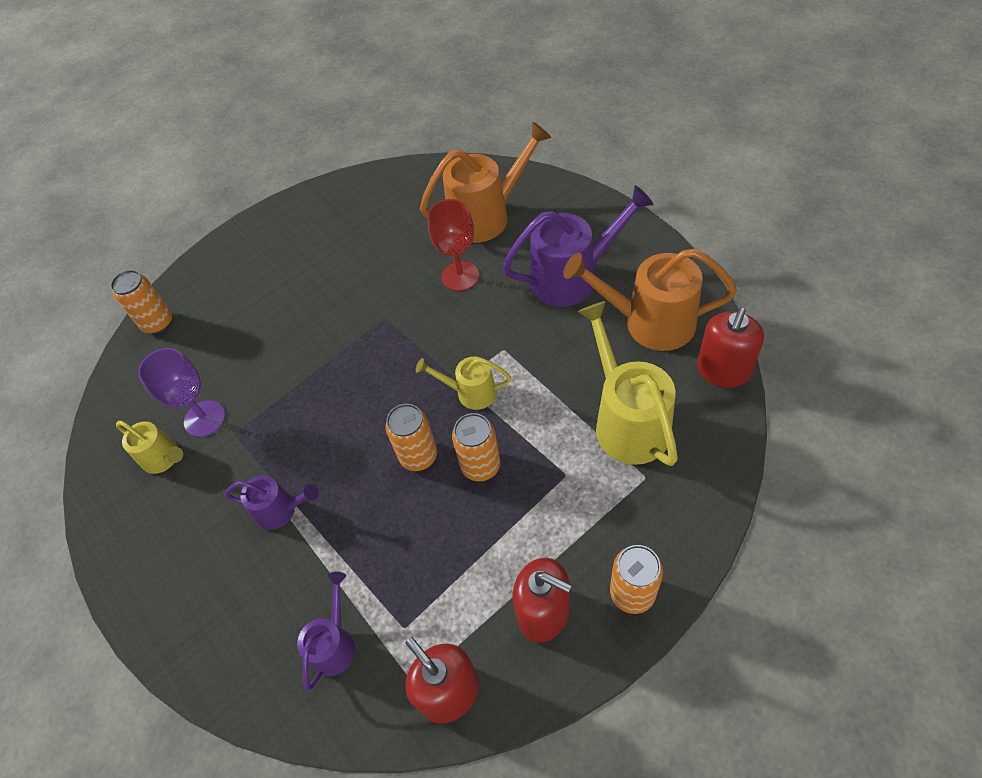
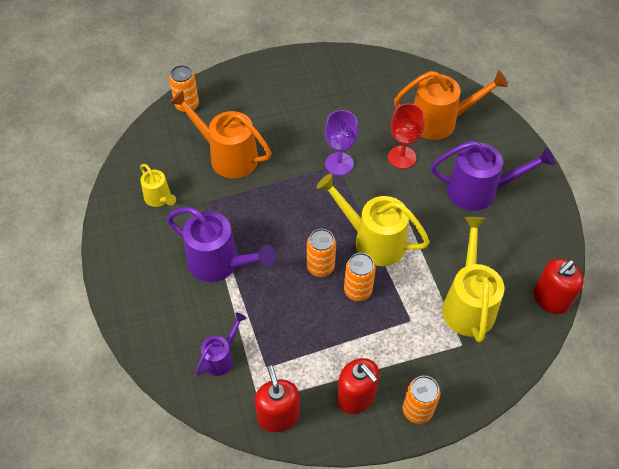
camera: 15 degrees right, 0 degrees up
purple goblet [138,348,225,437] -> purple goblet moved to [325,110,358,176]
purple watering can [225,475,319,530] -> purple watering can [167,207,276,282], size x1.81
yellow watering can [416,356,511,410] -> yellow watering can [316,174,430,266], size x1.81
orange watering can [563,249,737,351] -> orange watering can moved to [169,90,271,178]

